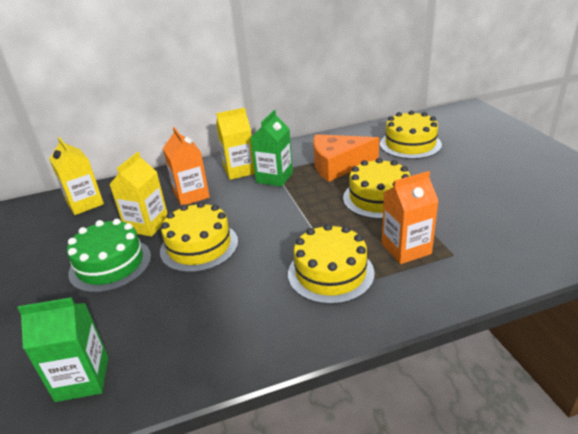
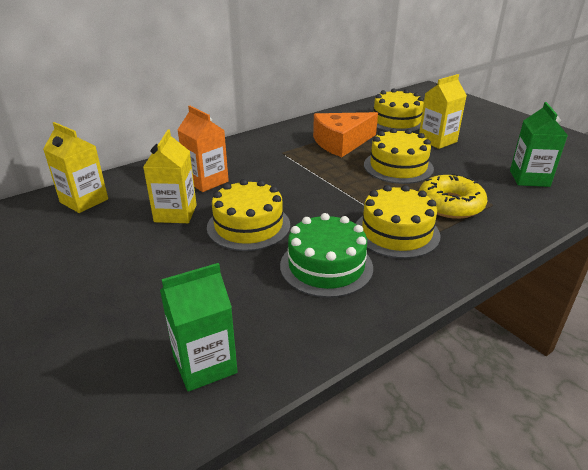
camera: 20 degrees left, 0 degrees up
green cake [67,219,151,293] -> green cake moved to [280,213,373,298]
yellow carton [216,108,255,180] -> yellow carton moved to [419,74,467,149]
green carton [250,110,293,187] -> green carton moved to [510,102,568,187]
orange carton [382,171,439,264] -> yellow donut [419,173,488,219]

